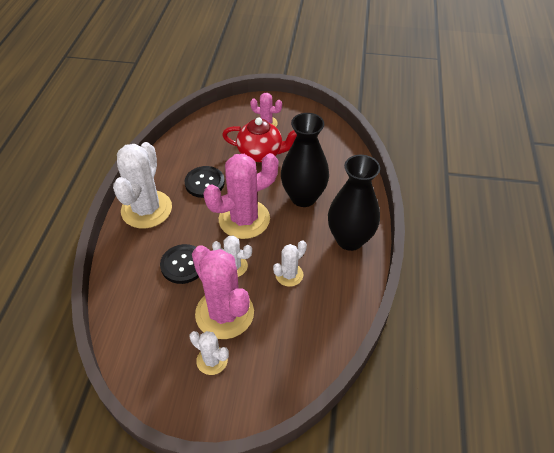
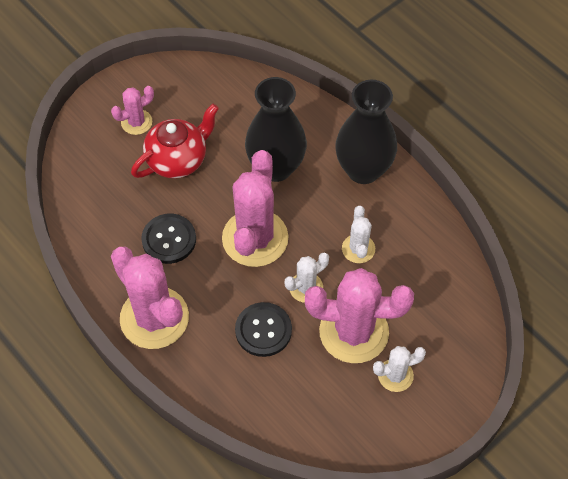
camera: 50 degrees left, 10 degrees up
white cactus [113,142,172,229] -> pink cactus [111,247,189,349]

